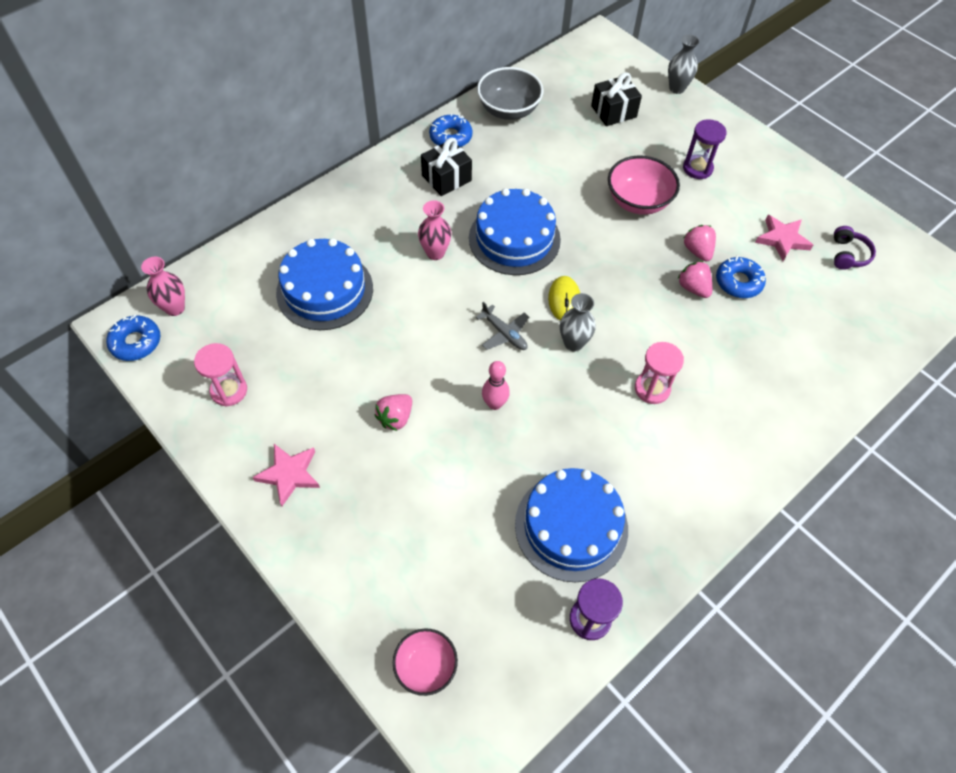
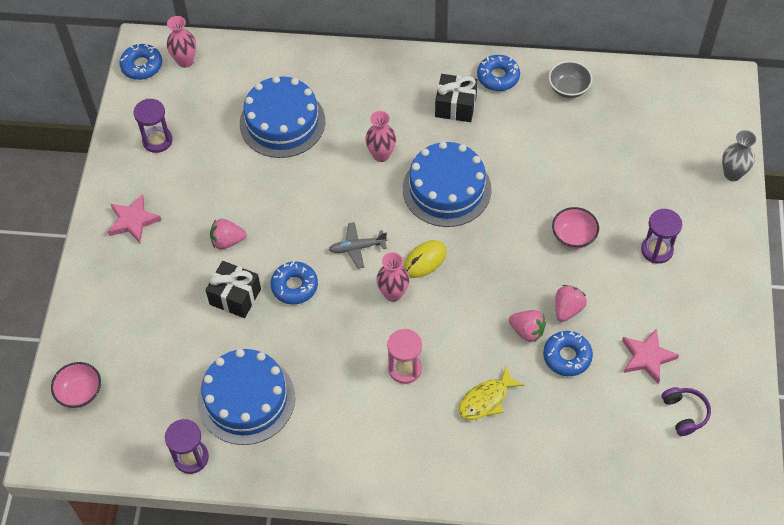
camera: 50 degrees right, 0 degrees up
pink hourglass [194,343,247,407] -> purple hourglass [134,99,173,153]
grey plane [476,302,529,350] -> grey plane turned 75 degrees clockwise [329,222,387,269]
grey bowl [477,67,544,120] -> grey bowl [549,61,593,98], size x0.65
pink bowling pin [482,361,510,410] -> blue donut [271,261,318,305]
grey vase [560,293,596,352] -> pink vase [376,252,410,302]
black gift [591,72,642,126] -> black gift moved to [206,261,261,318]
pink bowl [608,156,680,215] -> pink bowl [552,207,599,249], size x0.65
pink strawberry [677,261,712,298] -> pink strawberry turned 105 degrees clockwise [509,310,546,342]
purple headphones [834,226,876,270] -> purple headphones turned 75 degrees counterclockwise [662,387,711,436]
none -> yellow fish [459,366,524,420]

